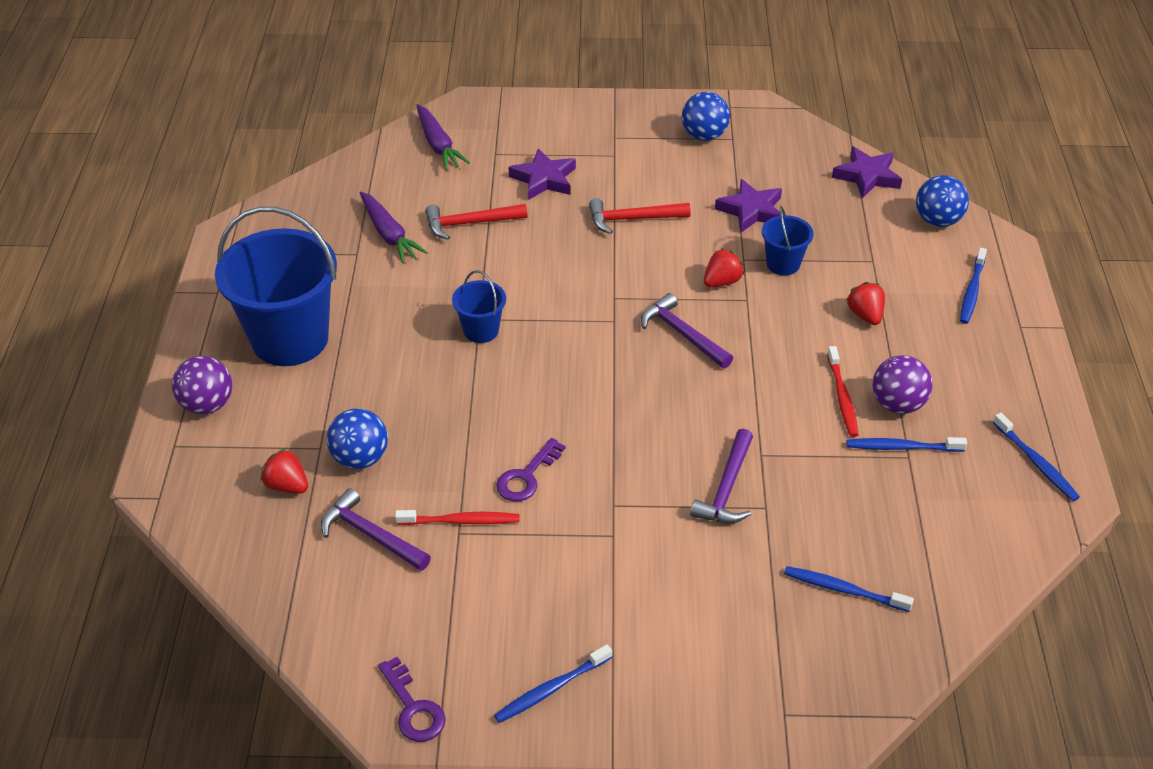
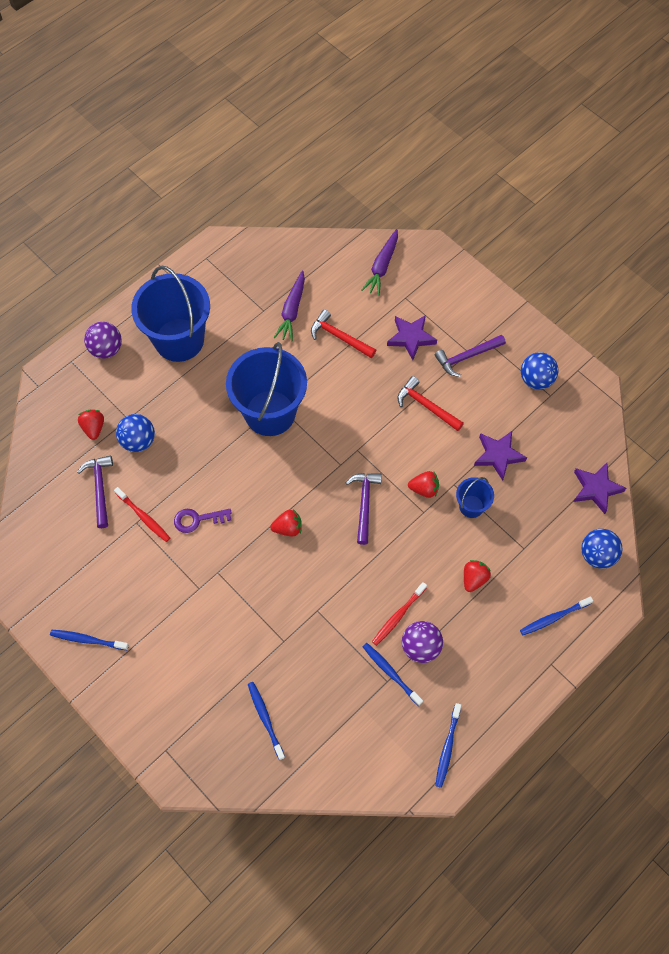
camera: 45 degrees right, 20 degrees up
purple key [378,657,446,742] -> none
blue bucket [452,270,506,343] -> blue bucket [226,342,307,436], size x2.16
purple hammer [690,429,753,524] -> purple hammer moved to [435,335,506,377]
none -> red strawberry [270,509,302,536]

